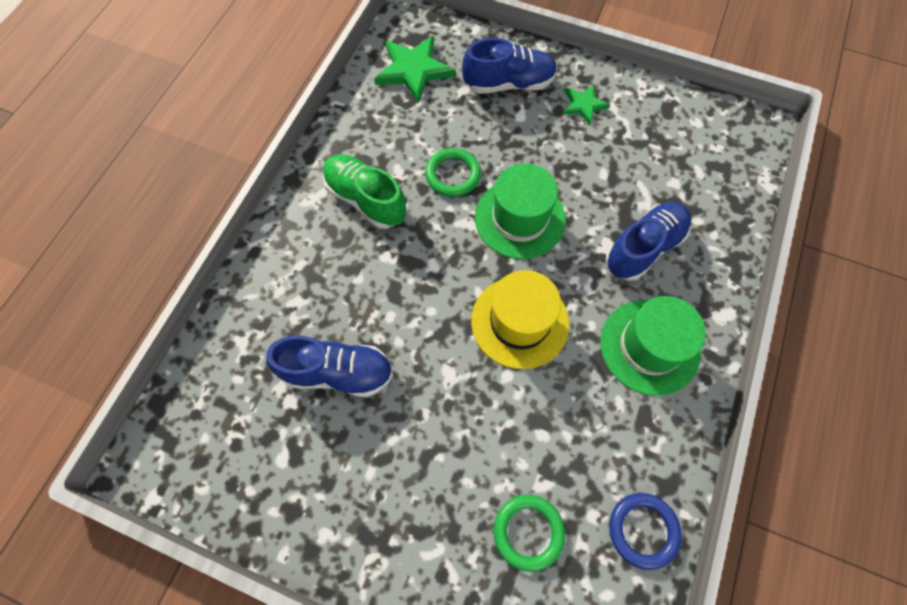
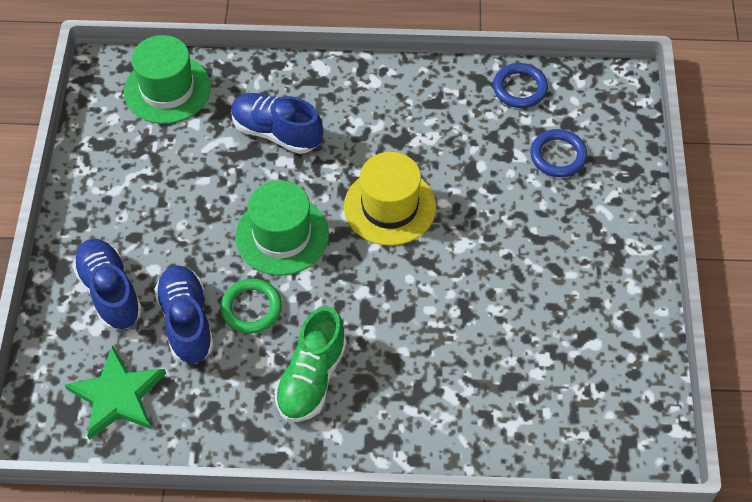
camera: 110 degrees left, 10 degrees down
blue shoe [266,335,393,397] -> blue shoe moved to [154,265,214,364]
green ring [494,495,565,572] -> blue ring [530,129,587,177]
green star [562,84,610,125] -> none
green hat [600,296,706,396] -> green hat moved to [124,35,211,124]

